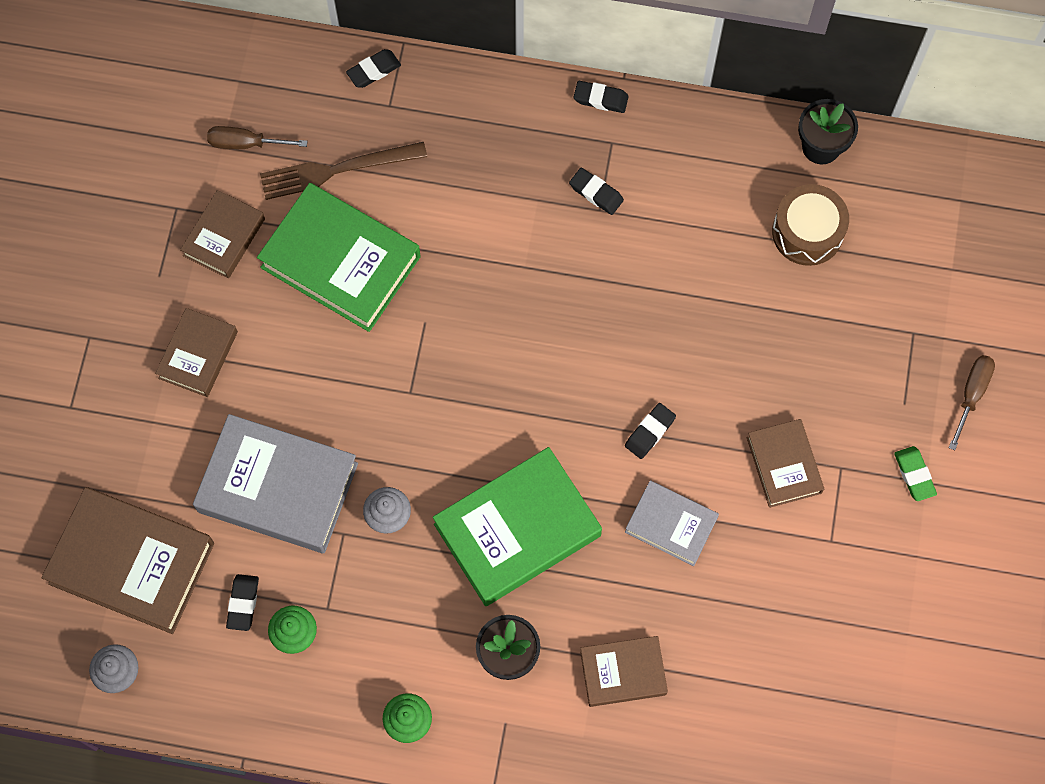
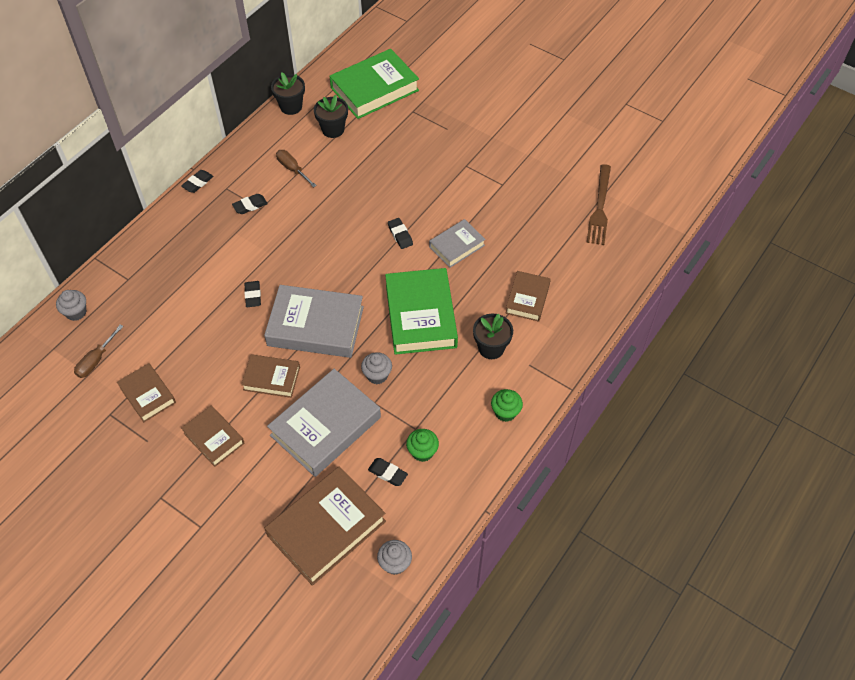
camera: 65 degrees left, 15 degrees down
green book [257,183,421,332] -> green book moved to [330,49,419,119]
brown fork [260,142,427,200] -> brown fork moved to [586,164,611,245]
black eraser [346,49,401,88] -> black eraser moved to [244,281,261,307]
brown book [747,419,824,508] -> brown book moved to [241,354,300,398]
brown drum [772,184,849,266] -> black flower pot [314,95,348,138]
green eraser [894,446,937,501] -> none
brown screwdriver [949,355,995,450] -> brown screwdriver moved to [276,150,317,187]
none -> grey cupcake [56,290,86,321]
none -> grey book [264,285,364,358]

